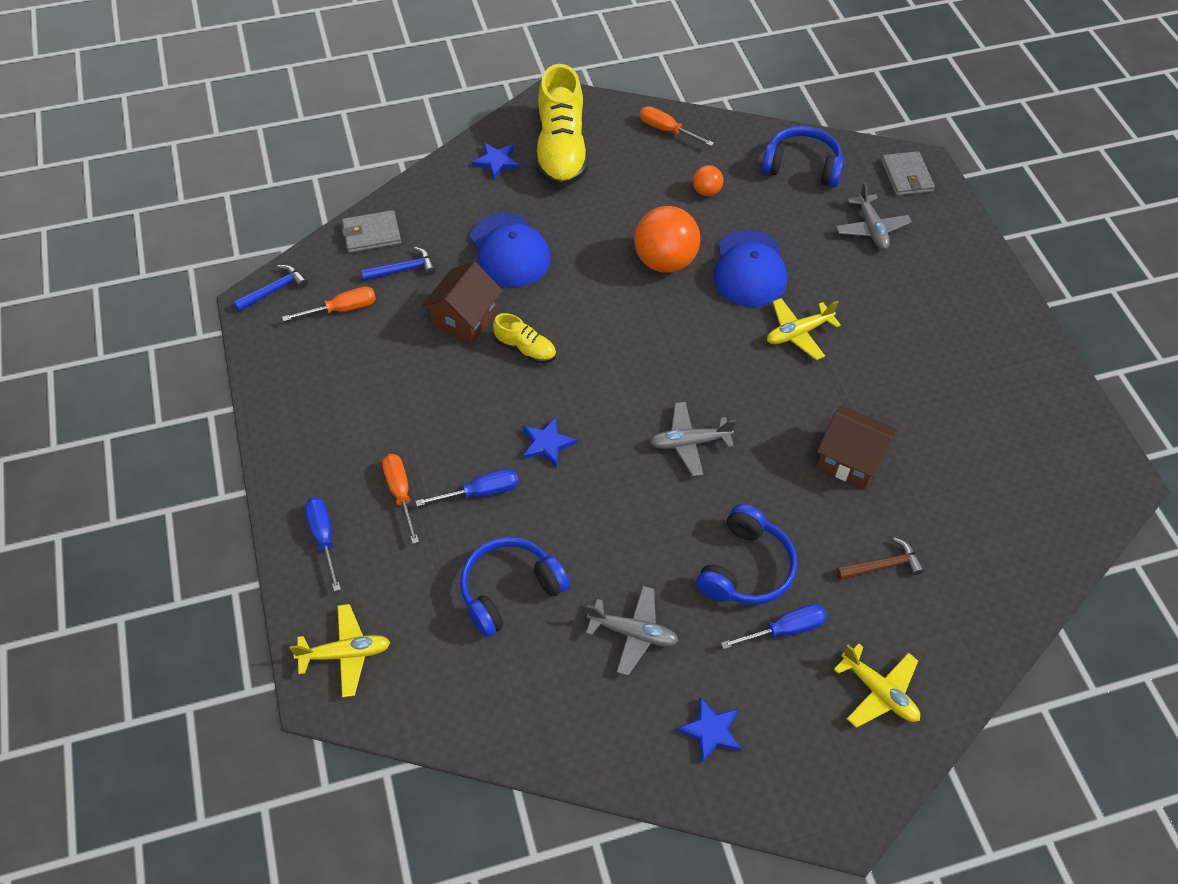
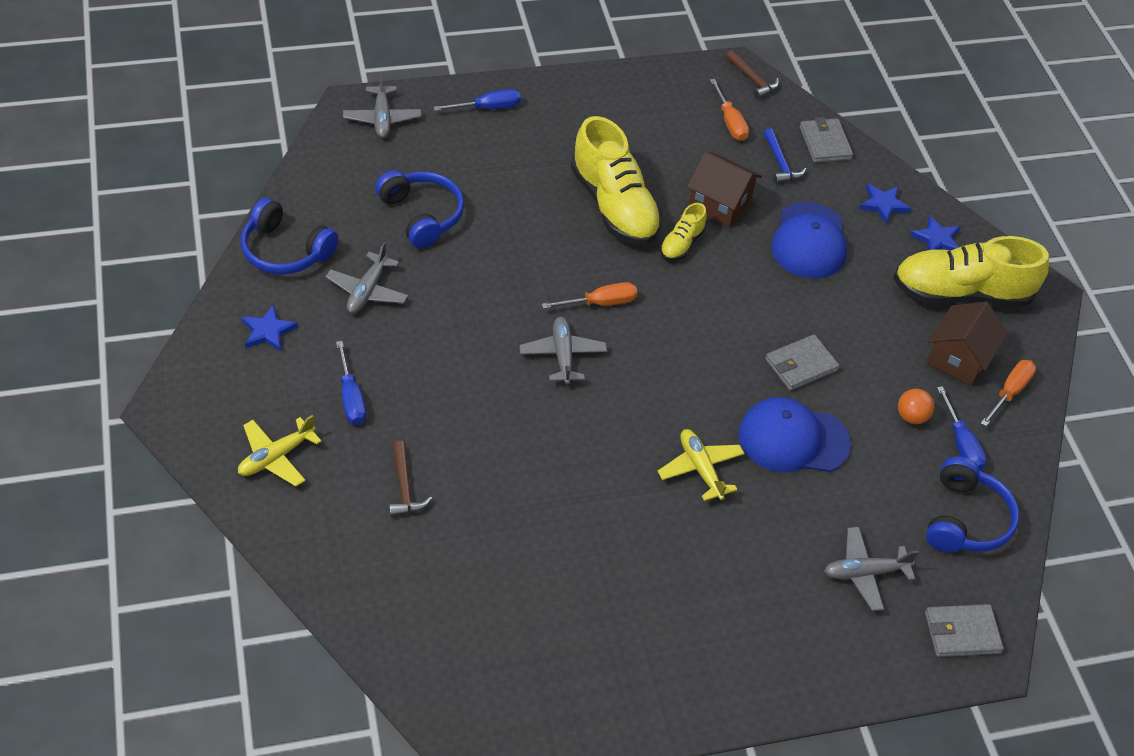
camera: 90 degrees right, 5 degrees down
blue hammer [233,265,308,311] -> brown hammer [725,50,779,99]
yellow plane [289,604,391,698] -> grey plane [343,72,421,138]
orange screwdriver [382,454,419,544] -> orange screwdriver moved to [542,282,637,309]
blue screwdriver [415,469,518,507] -> blue screwdriver moved to [937,386,987,470]
blue cap [470,213,551,287] -> blue cap turned 60 degrees counterclockwise [771,202,847,279]
blue star [523,417,577,468] -> blue star moved to [859,184,911,224]
orange ball [634,206,700,273] -> grey wallet [765,335,839,391]
blue headphones [696,504,797,605] -> blue headphones moved to [241,198,338,274]
brown house [817,405,898,489] -> brown house moved to [926,302,1008,386]
none -> yellow shoe [571,116,662,245]

